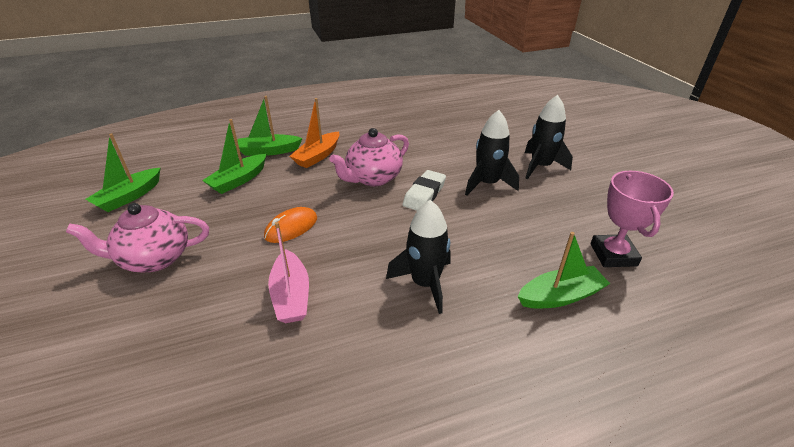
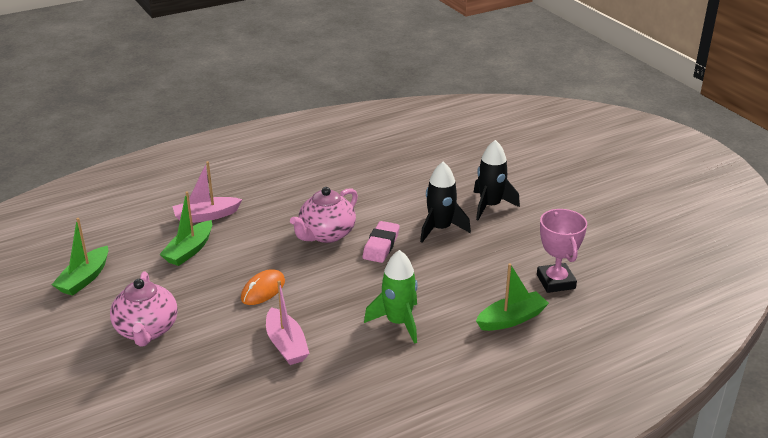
camera: 10 degrees left, 5 degrees down
pink teapot [66,203,209,272] -> pink teapot turned 75 degrees counterclockwise [110,271,178,347]
green boat [237,96,303,156] -> pink boat [172,161,242,223]
orange boat [290,98,339,168] -> none
black rocket [386,200,451,314] -> green rocket [364,250,418,344]
white eraser [403,170,446,211] -> pink eraser [363,221,400,263]

